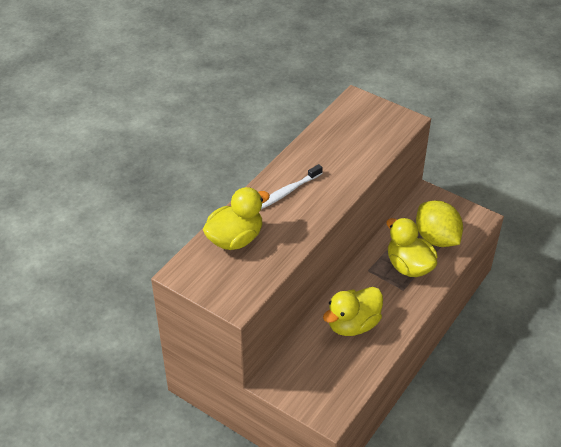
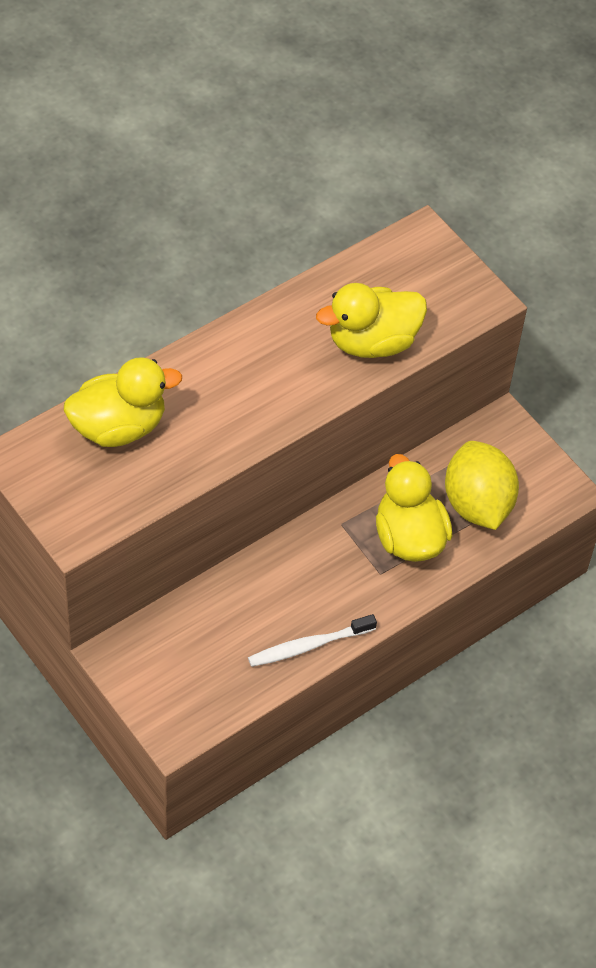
camera: 15 degrees right, 10 degrees up
white toothbrush [261,164,323,209] -> white toothbrush moved to [248,614,377,667]
yellow duck [323,287,383,336] -> yellow duck moved to [316,283,427,358]

